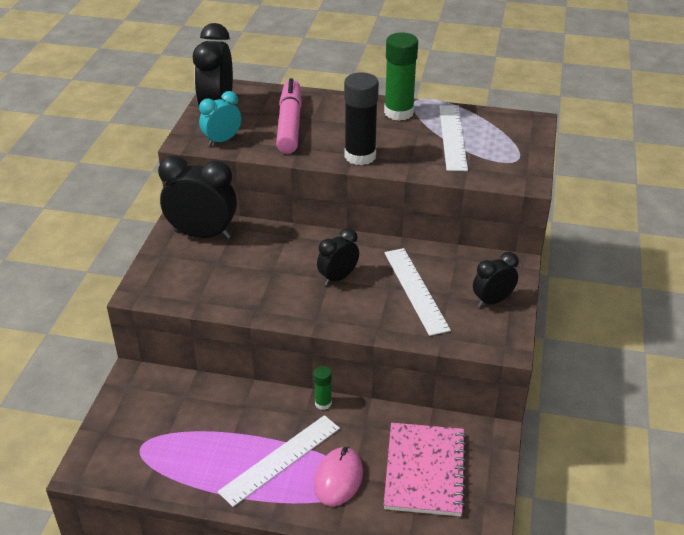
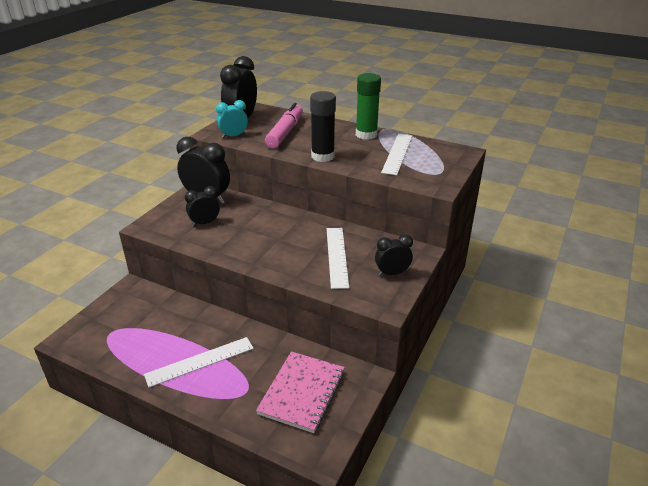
camera: 15 degrees right, 5 degrees down
green glue stick [314,366,332,410] -> none
pink mouse [314,447,363,506] -> none
black clock [317,228,359,285] -> black clock moved to [185,186,220,226]

